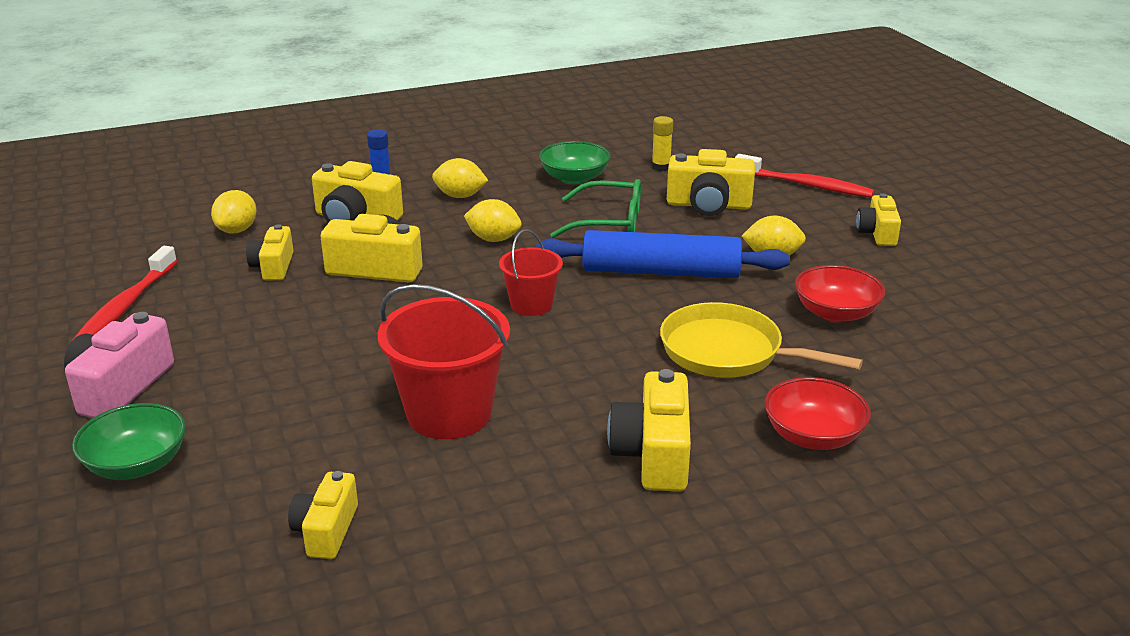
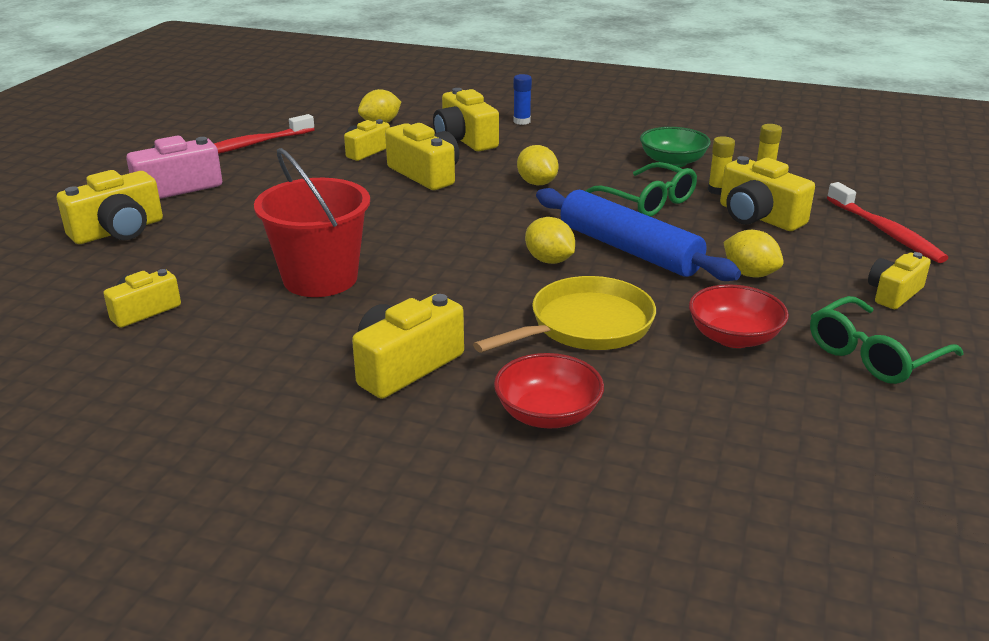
camera: 40 degrees right, 0 degrees up
green bowl [72,403,186,480] -> yellow camera [57,170,163,244]
yellow lemon [432,158,488,198] -> yellow lemon moved to [525,217,575,264]
red bucket [499,230,563,316] -> none
yellow pan [660,302,863,378] -> yellow pan turned 75 degrees clockwise [473,276,656,353]
none -> yellow glue stick [708,136,735,195]
none -> green glasses [810,296,963,384]

